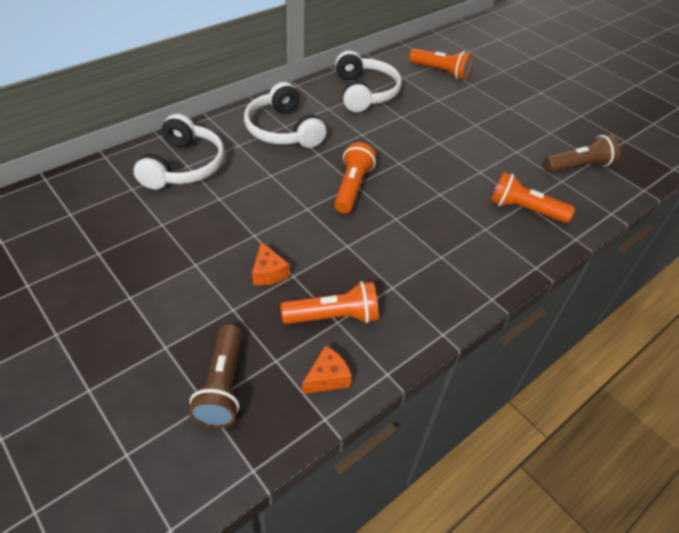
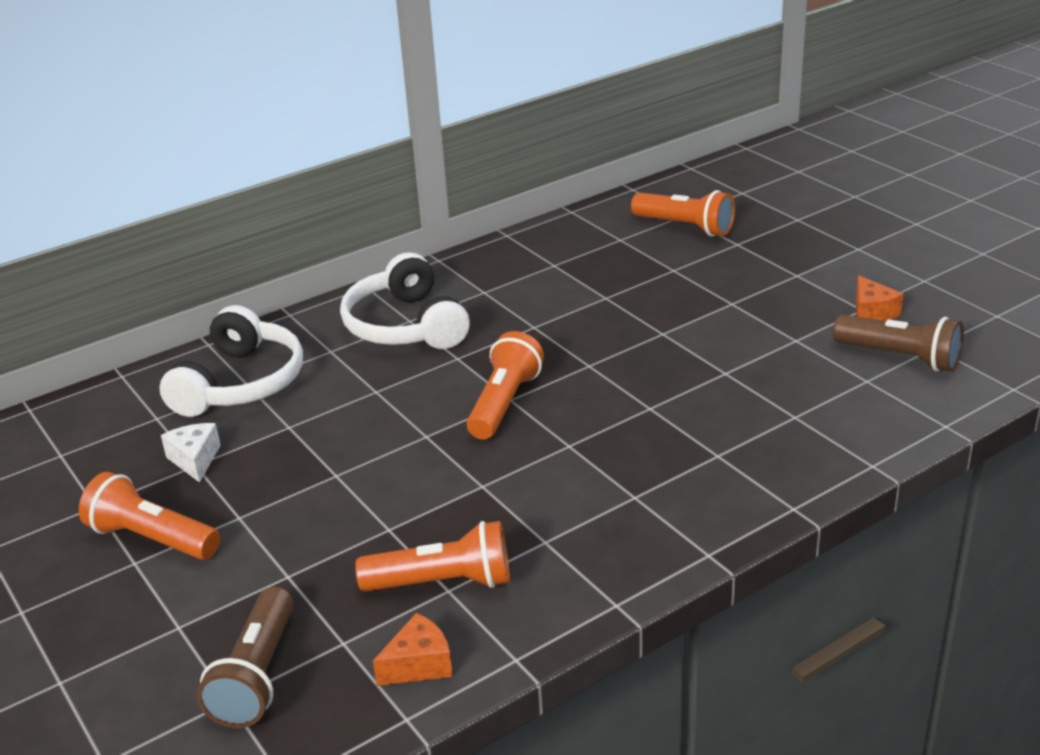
camera: 10 degrees right, 15 degrees down
orange cheese [252,242,290,285] -> orange cheese moved to [856,275,904,321]
white headphones [335,50,402,112] -> none
orange flashlight [490,172,575,223] -> orange flashlight moved to [79,472,220,560]
brown flashlight [543,134,620,173] -> brown flashlight turned 45 degrees clockwise [833,315,964,372]
none -> white cheese [161,423,221,483]

